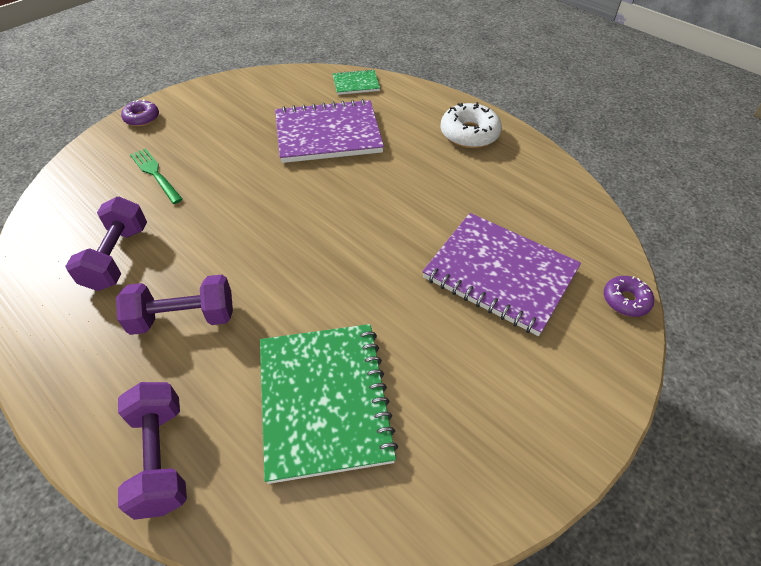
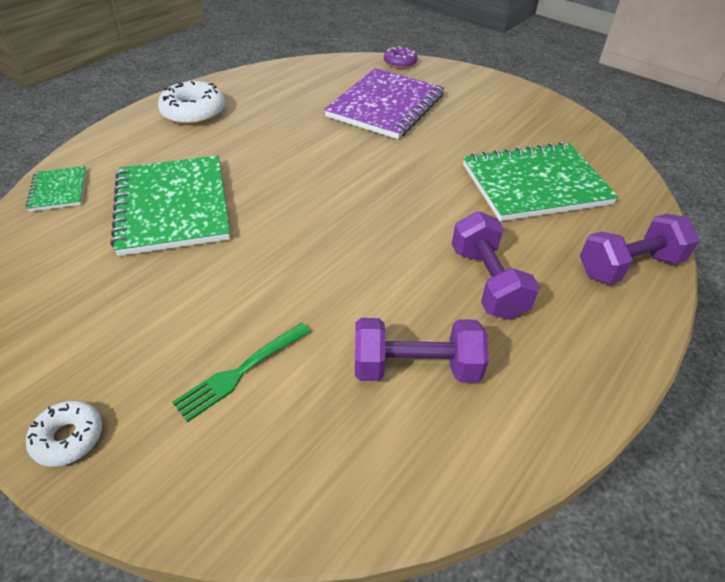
camera: 95 degrees left, 5 degrees down
purple donut [121,99,159,127] -> white donut [26,400,102,467]
purple notebook [275,99,384,163] -> green notebook [110,156,230,256]

